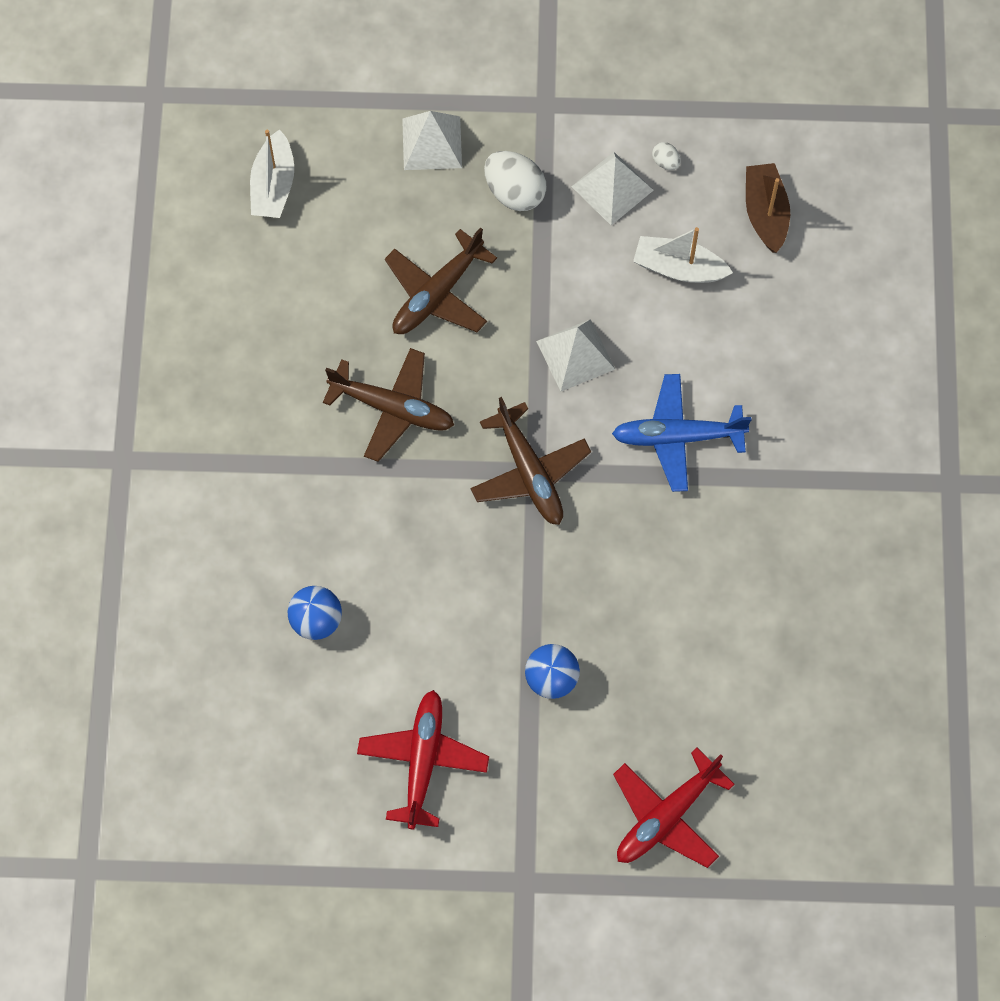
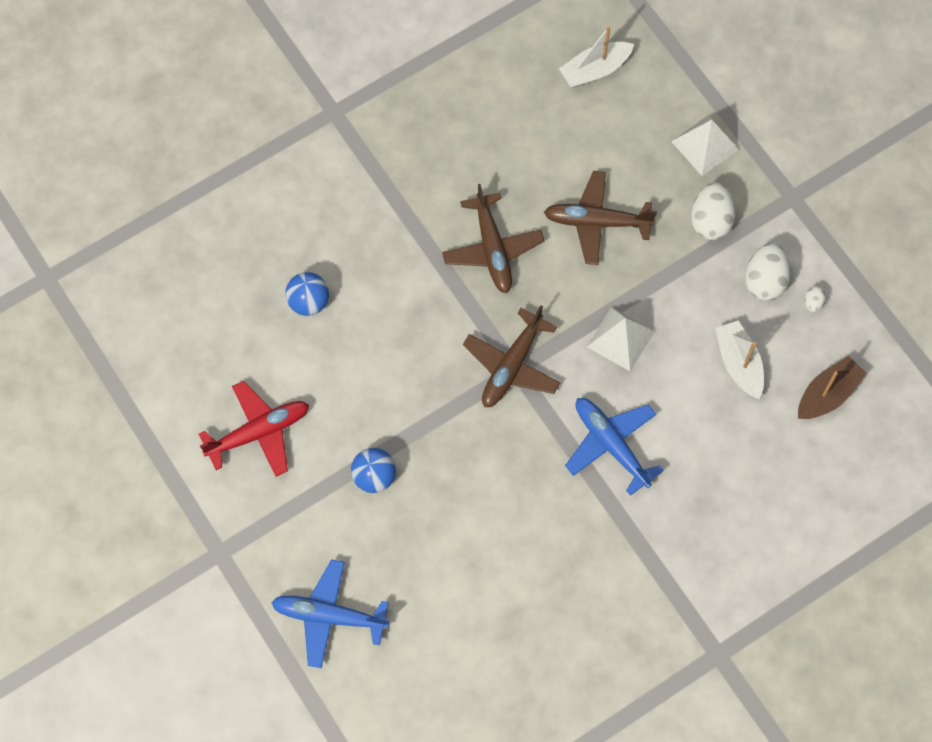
camera: 55 degrees right, 0 degrees up
white pyramid [572,152,654,225] -> white egg [745,243,791,301]
red plane [613,748,735,868] -> blue plane [271,559,389,668]

